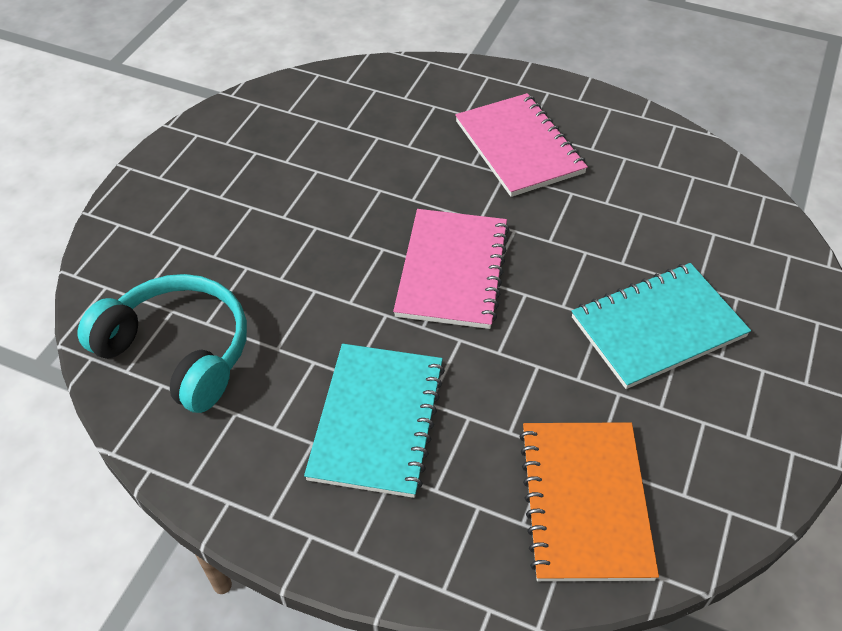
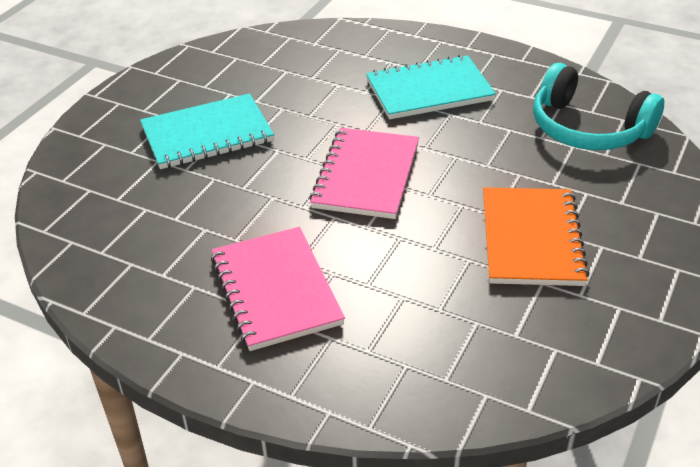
camera: 175 degrees left, 10 degrees down
turquoise notebook [304,344,445,498] -> turquoise notebook turned 60 degrees clockwise [366,55,496,119]
orange notebook [519,422,659,581] -> orange notebook moved to [483,187,590,286]

